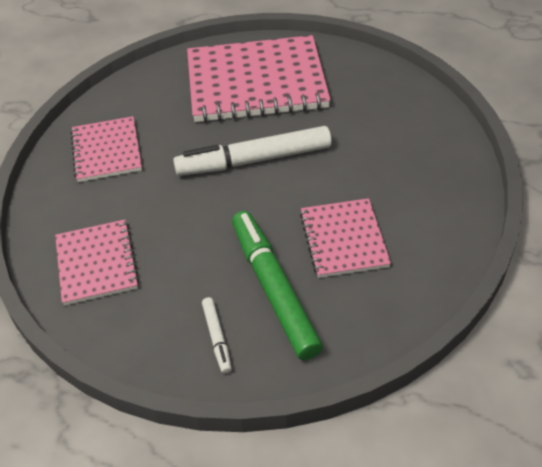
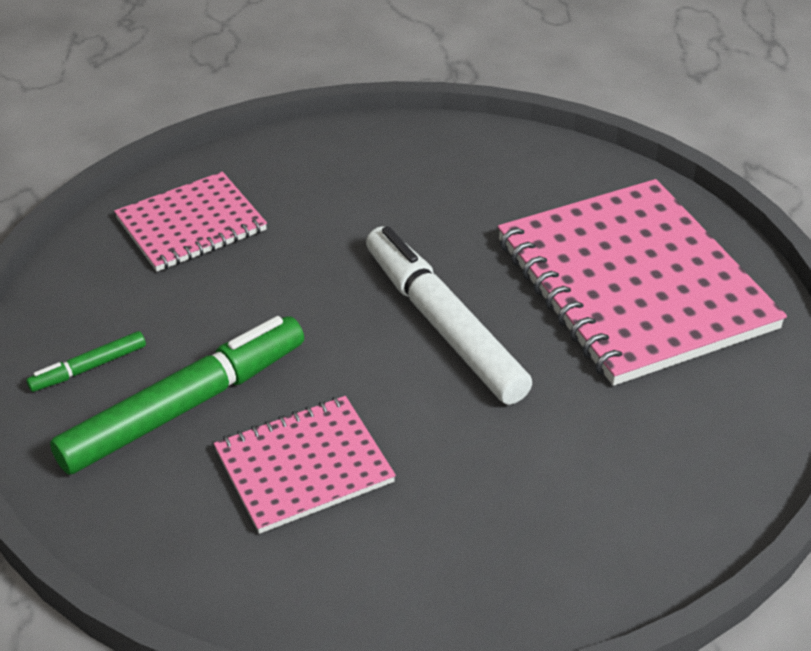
camera: 70 degrees right, 5 degrees down
pink notebook [71,116,142,182] -> none
white marker [202,297,232,374] -> green marker [26,331,146,392]

